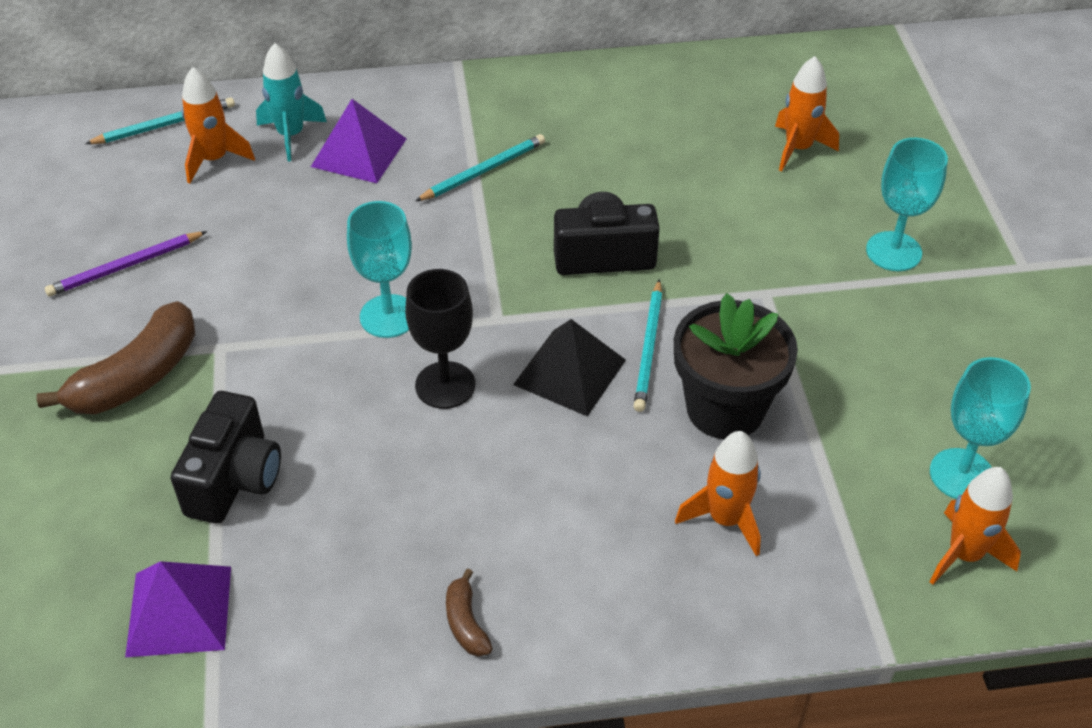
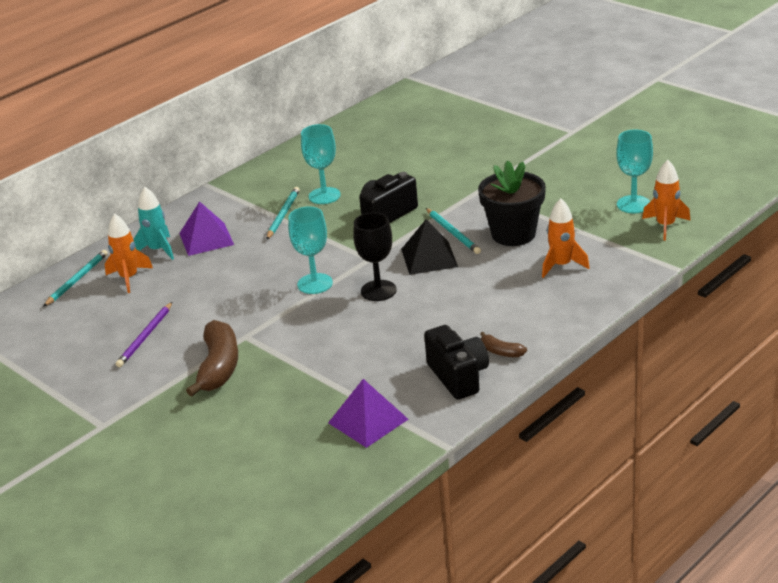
camera: 35 degrees left, 15 degrees down
black camera [171,391,281,524] -> black camera moved to [424,325,489,400]
orange rocket [775,56,839,171] -> none
turquoise goblet [866,138,948,271] -> turquoise goblet moved to [301,124,341,204]

